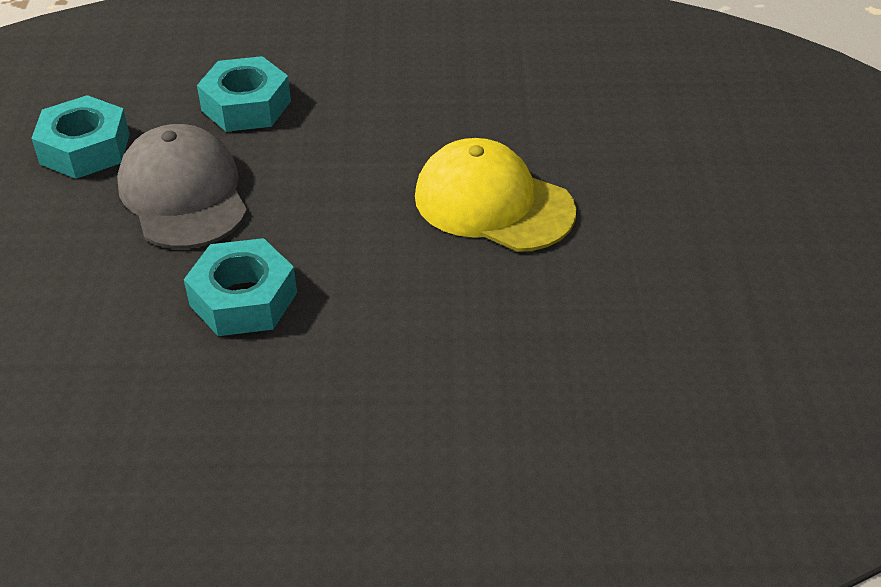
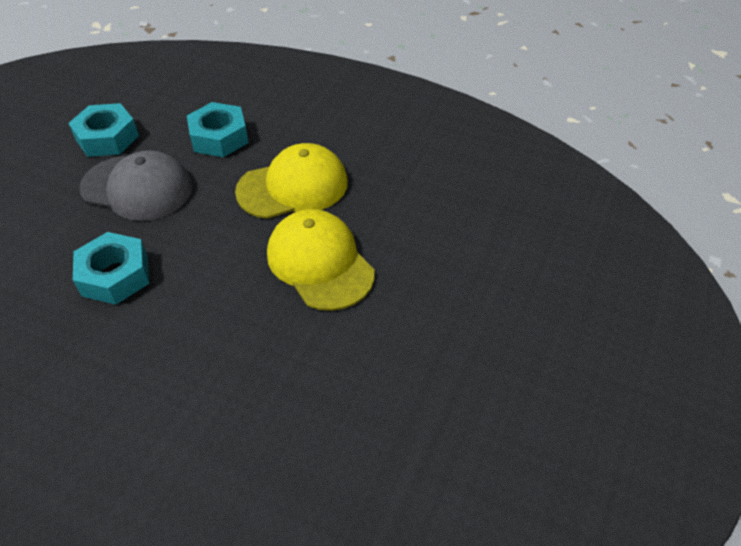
camera: 25 degrees right, 5 degrees up
grey cap [117,124,247,249] -> grey cap turned 105 degrees clockwise [79,150,192,221]
none -> yellow cap [235,143,348,219]

